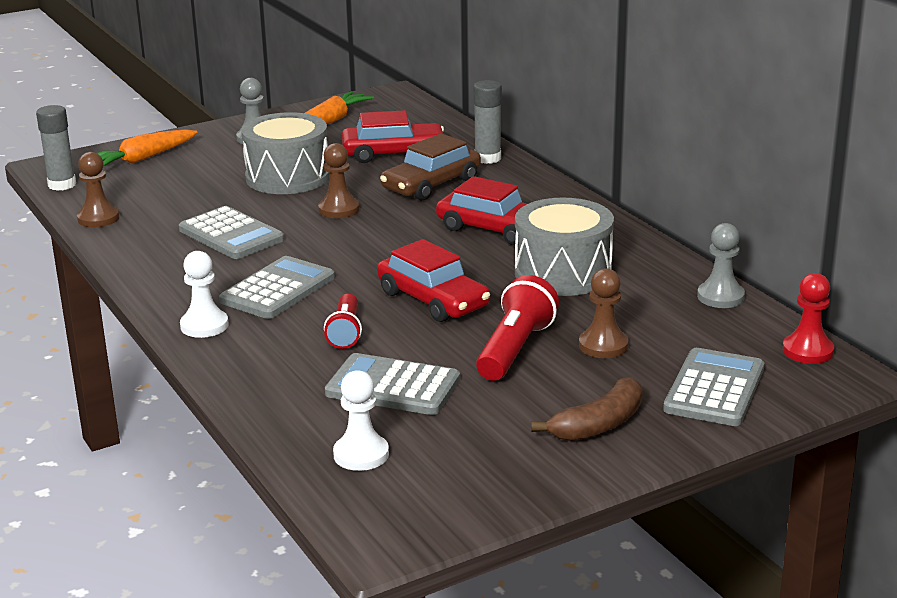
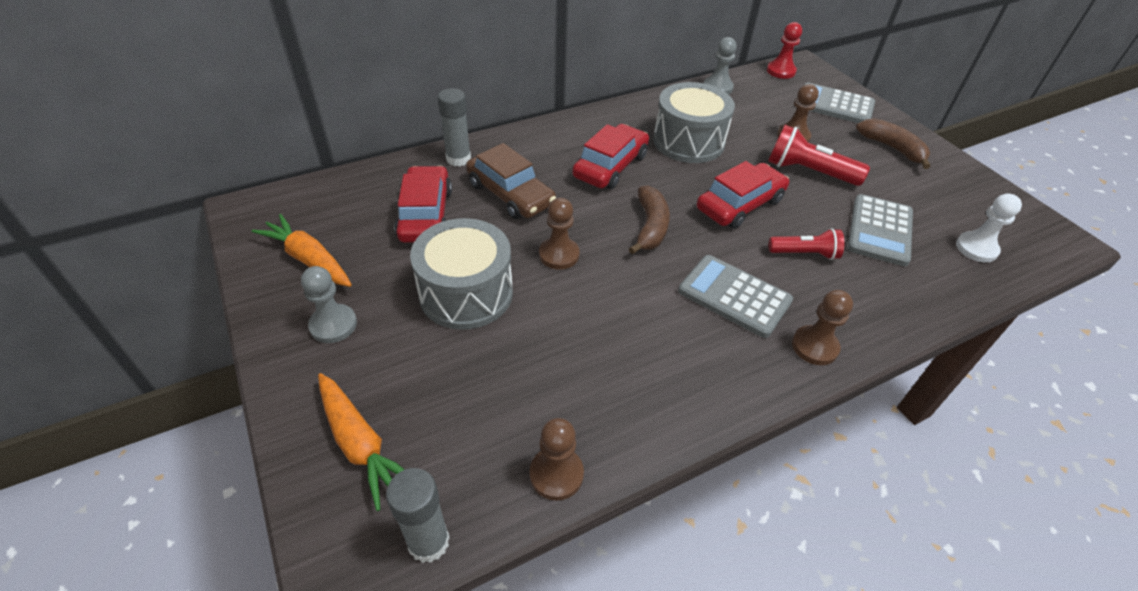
camera: 90 degrees left, 20 degrees up
grey calculator [179,206,284,259] -> none
white pawn [180,251,228,338] -> brown pawn [792,290,853,365]
none -> brown banana [629,185,670,254]

